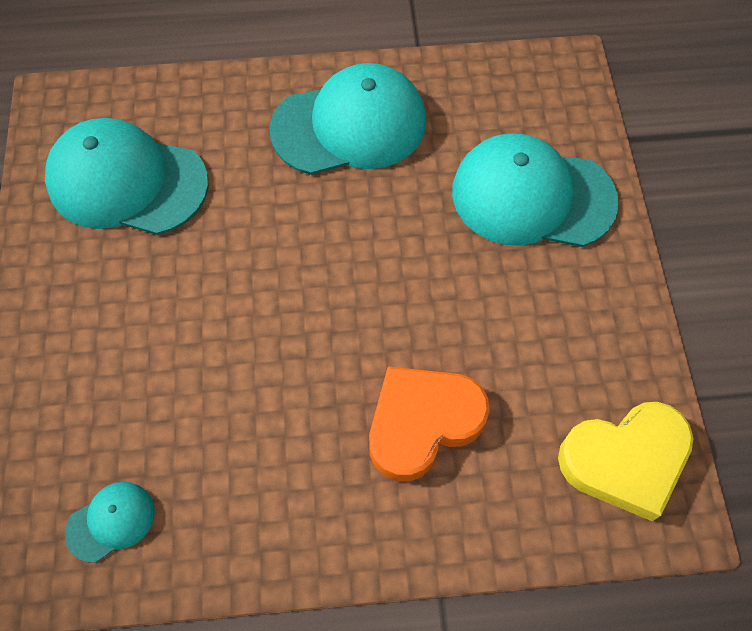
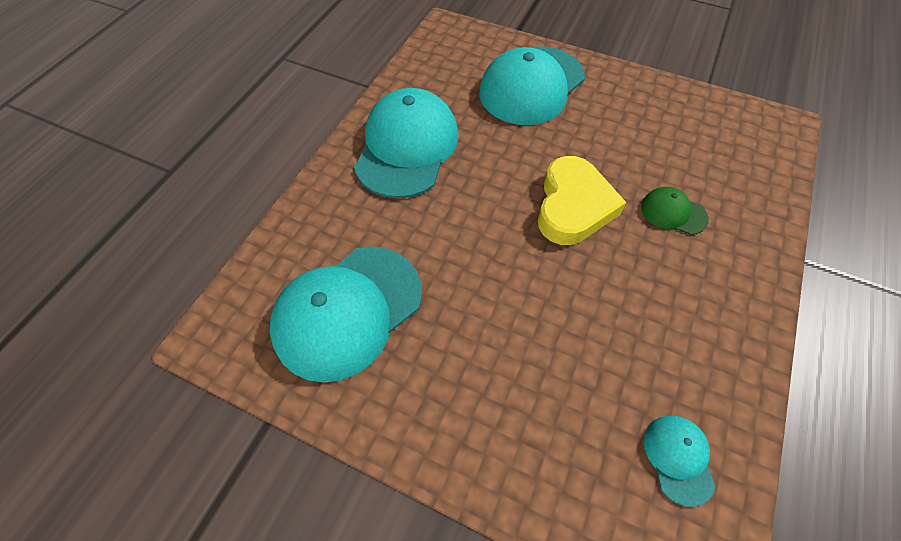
camera: 60 degrees left, 5 degrees down
orange heart [369,367,490,482] -> green cap [641,187,709,235]
yellow heart [558,402,694,521] -> yellow heart moved to [538,156,626,245]

